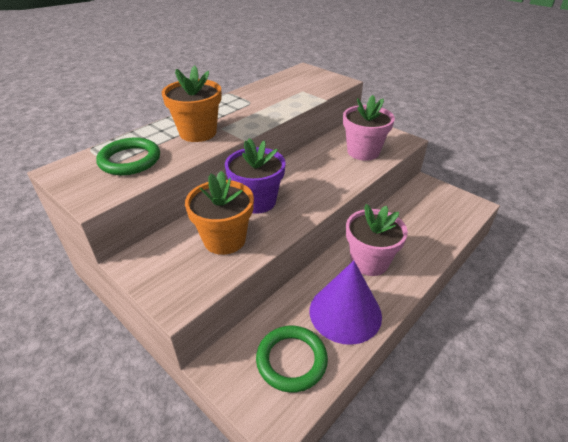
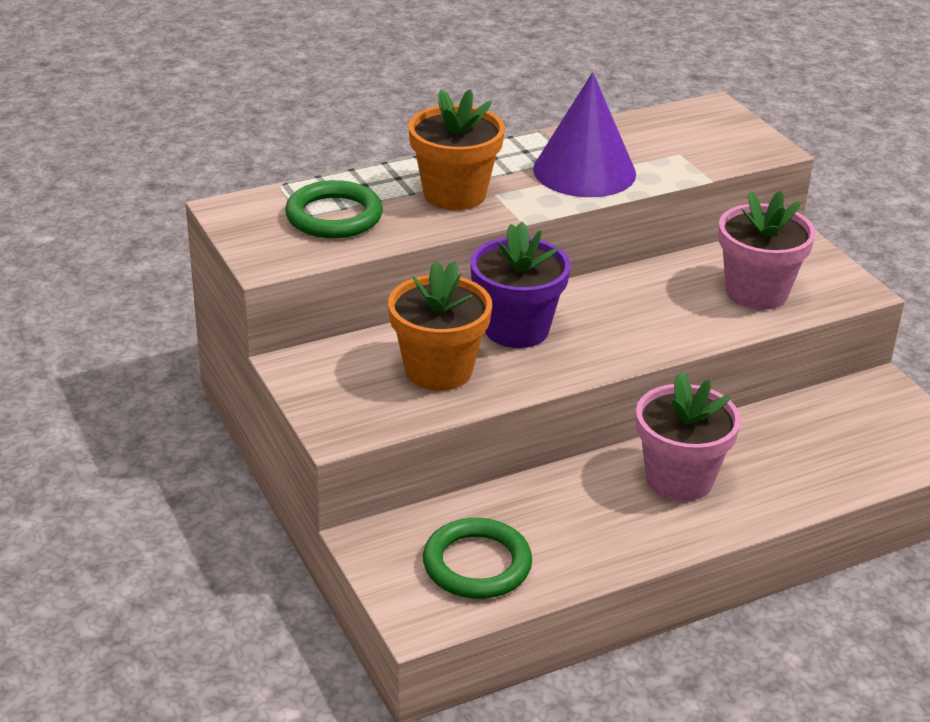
camera: 20 degrees right, 5 degrees down
purple cone [310,261,382,345] -> purple cone moved to [533,72,636,197]

